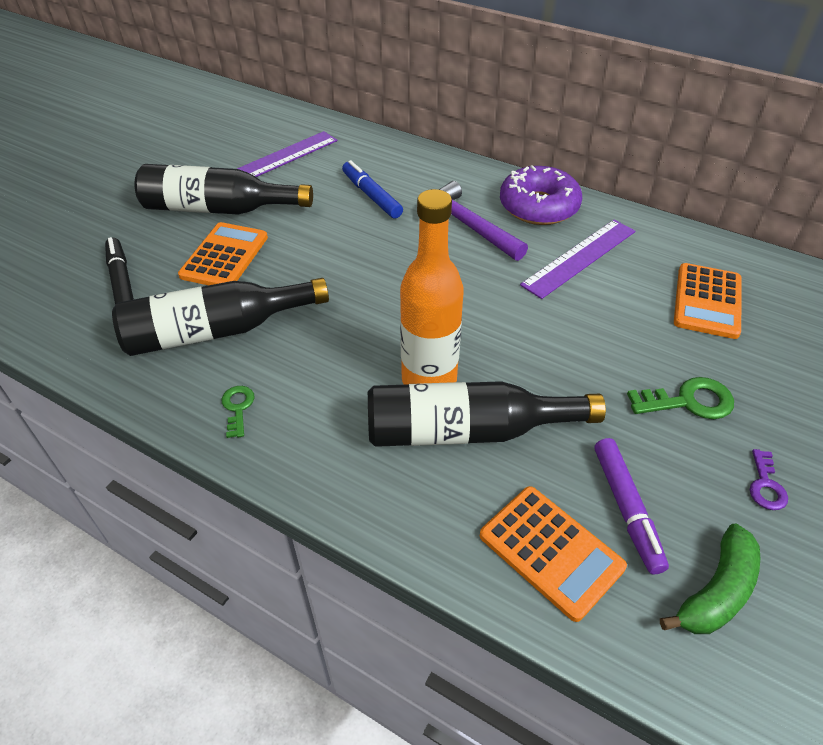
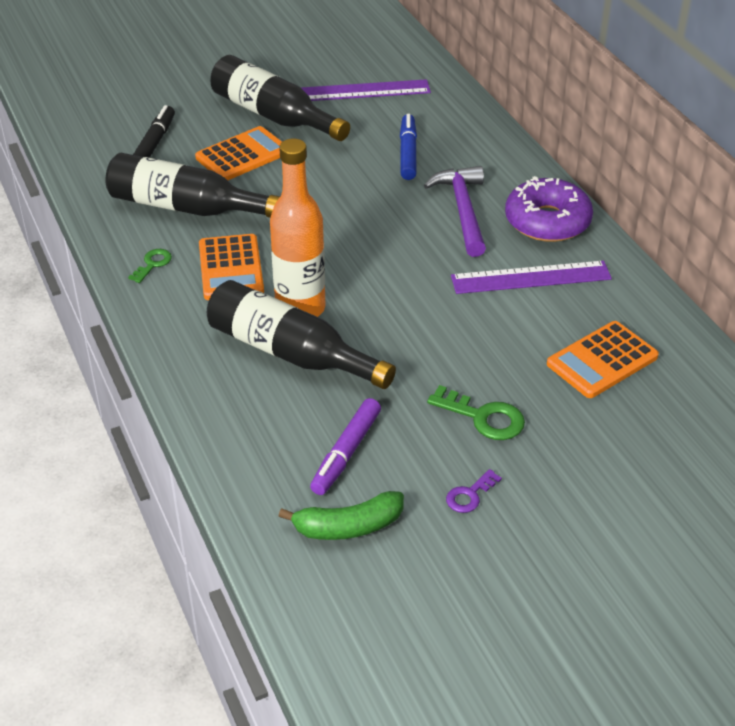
camera: 35 degrees right, 5 degrees down
orange calculator [480,486,627,622] -> orange calculator moved to [199,234,264,300]

